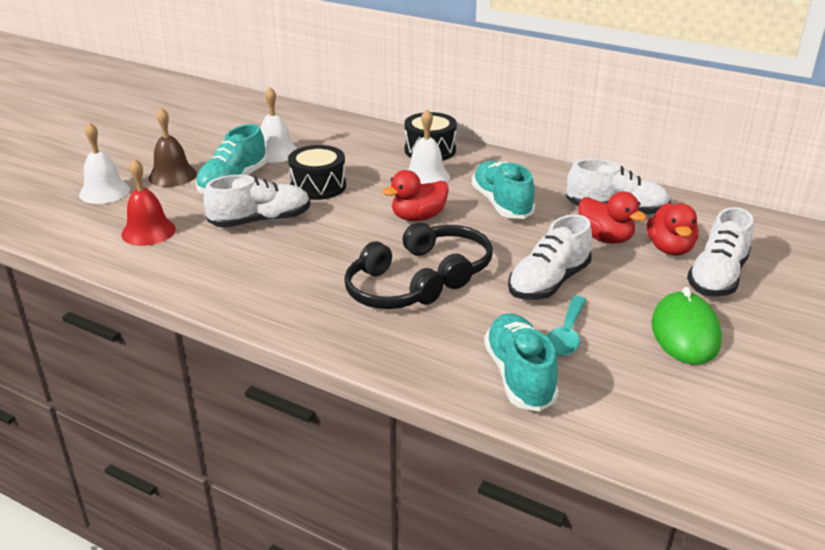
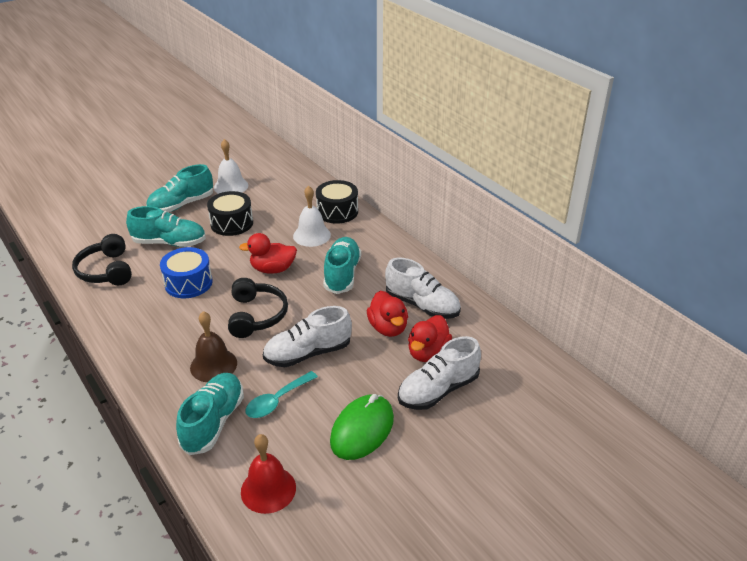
camera: 25 degrees right, 5 degrees up
white bell [79,122,130,204] -> none
red bell [121,158,176,246] -> red bell moved to [241,434,296,514]
brown bell [149,108,197,187] -> brown bell moved to [190,311,237,382]
white shoe [204,175,311,228] -> turquoise shoe [126,206,206,247]
black headphones [344,242,444,309] -> black headphones moved to [72,234,132,285]
none -> blue drum [160,247,213,298]

